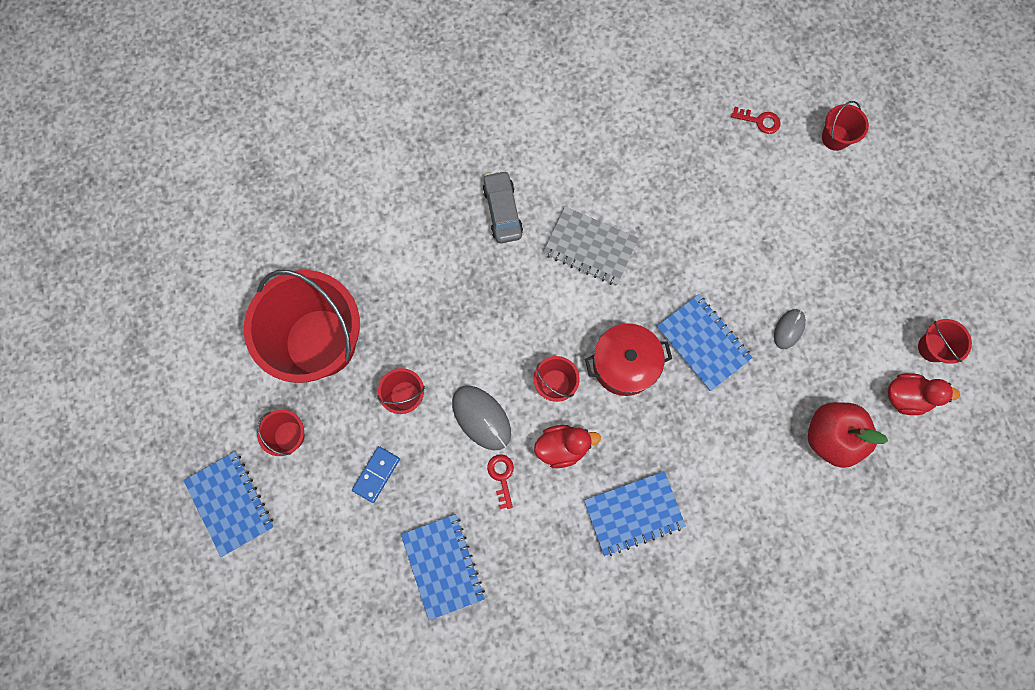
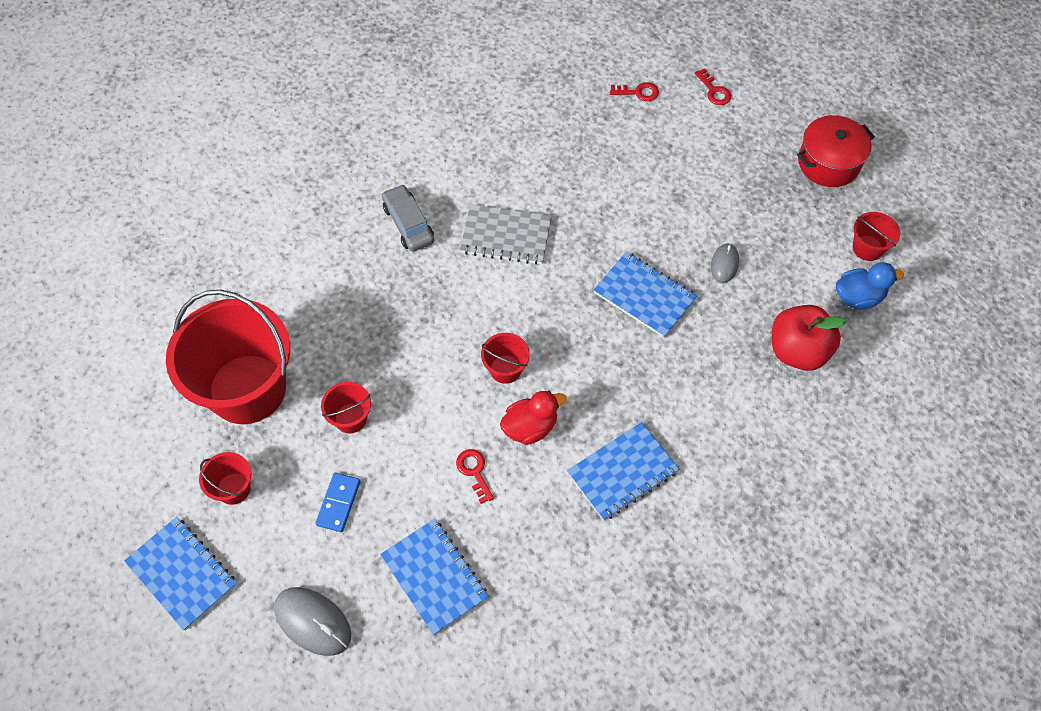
camera: 15 degrees left, 15 degrees down
grey mouse [452,386,511,450] -> grey mouse moved to [274,587,351,656]
red pot [585,323,672,396] -> red pot moved to [797,115,875,187]
red bucket [822,101,869,151] -> red key [695,68,731,105]
red duck [888,373,960,415] -> blue duck [836,262,904,310]

